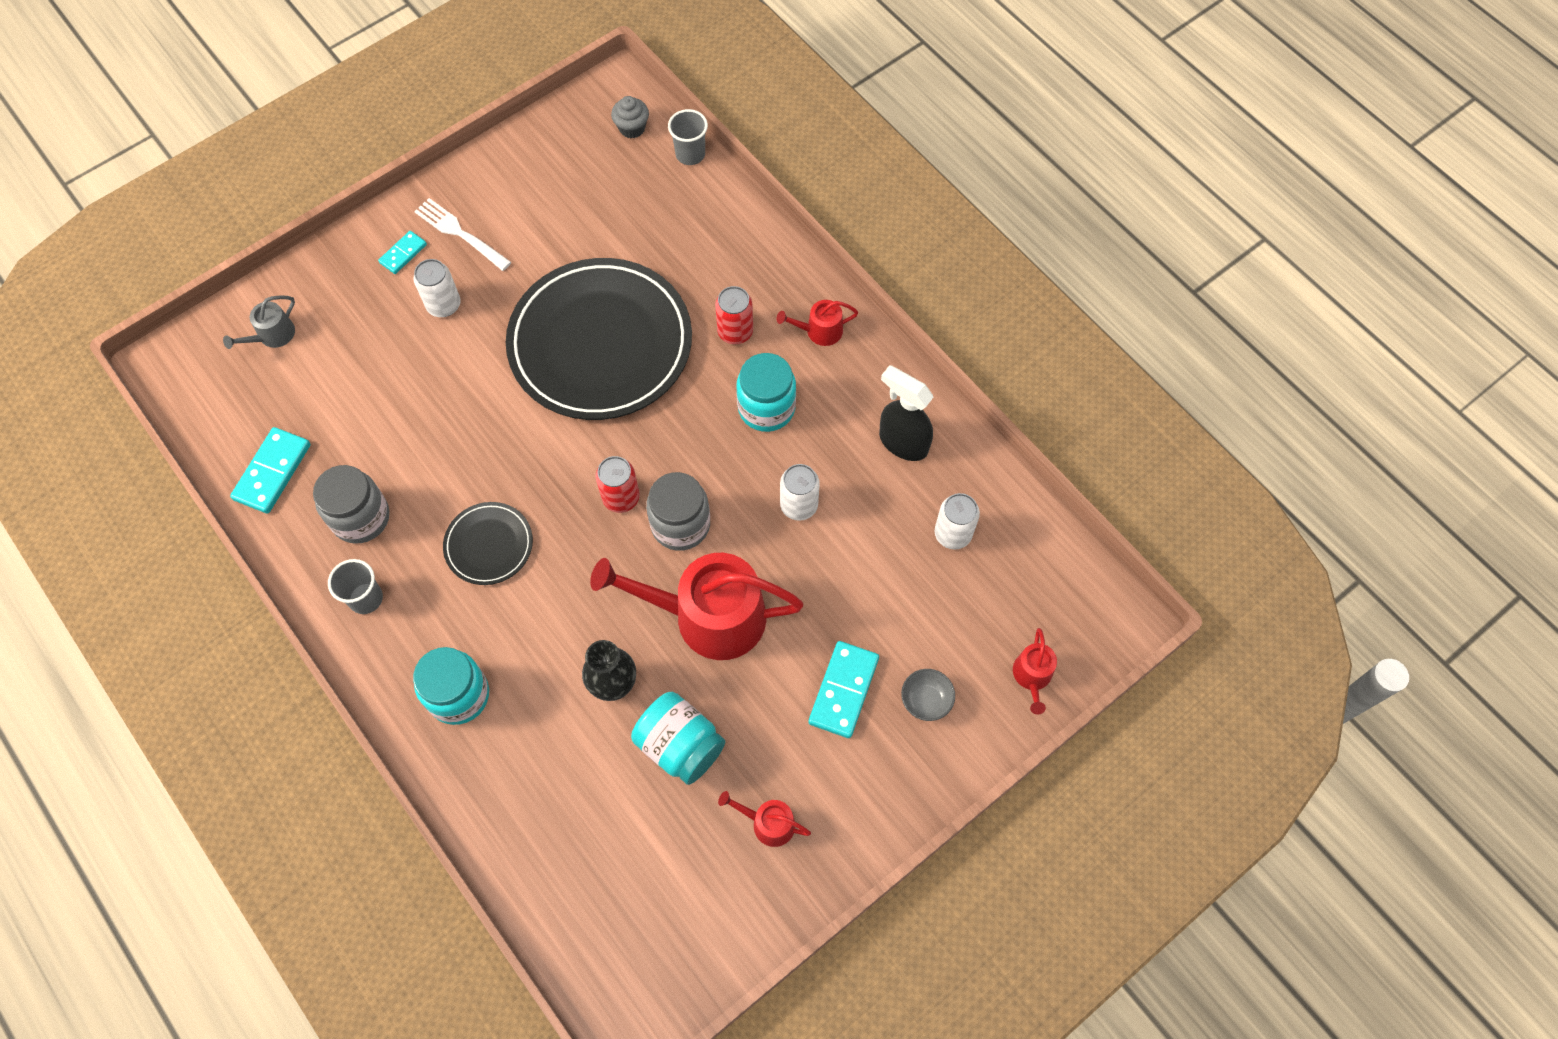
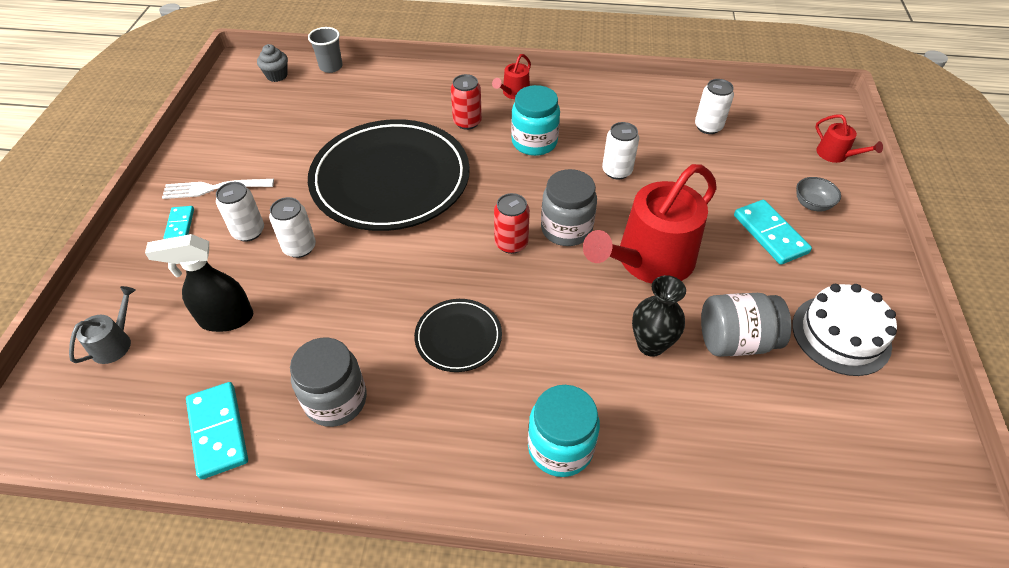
camera: 45 degrees left, 15 degrees down
grey watering can [223,295,295,349] -> grey watering can turned 150 degrees counterclockwise [69,286,136,364]
grey cup [328,559,383,614] -> none
turquoise jar [631,692,725,785] -> grey jar [701,293,791,357]
red watering can [718,791,811,847] -> white cake [792,284,897,376]
black spray bottle [879,365,934,461] -> black spray bottle moved to [145,234,253,332]
none -> white can [269,197,316,258]

